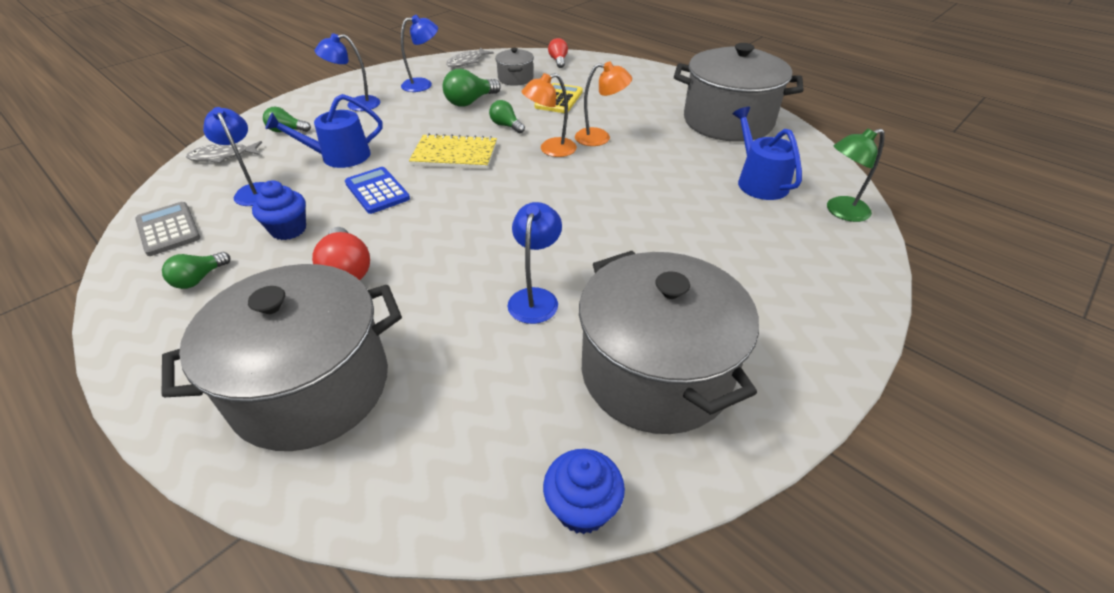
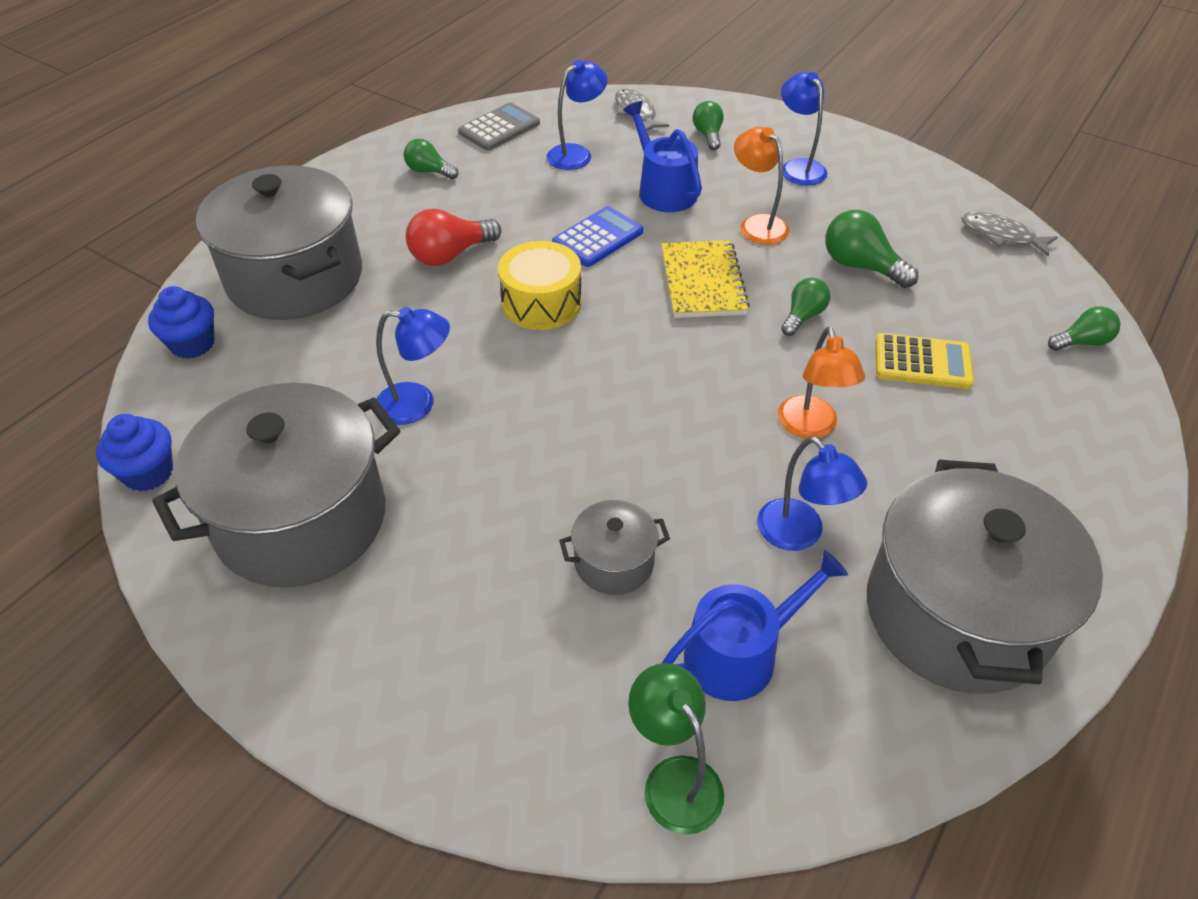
camera: 80 degrees right, 5 degrees up
blue cupcake [252,180,306,240] -> blue cupcake moved to [148,286,215,359]
blue lamp [401,15,438,92] -> blue lamp moved to [757,436,867,551]
grey pot [495,48,534,86] -> grey pot moved to [559,500,670,595]
orange lamp [521,73,577,157] -> orange lamp moved to [734,127,789,245]
red light bulb [548,38,568,68] -> green light bulb [1048,306,1121,351]
none -> yellow drum [498,241,582,330]

